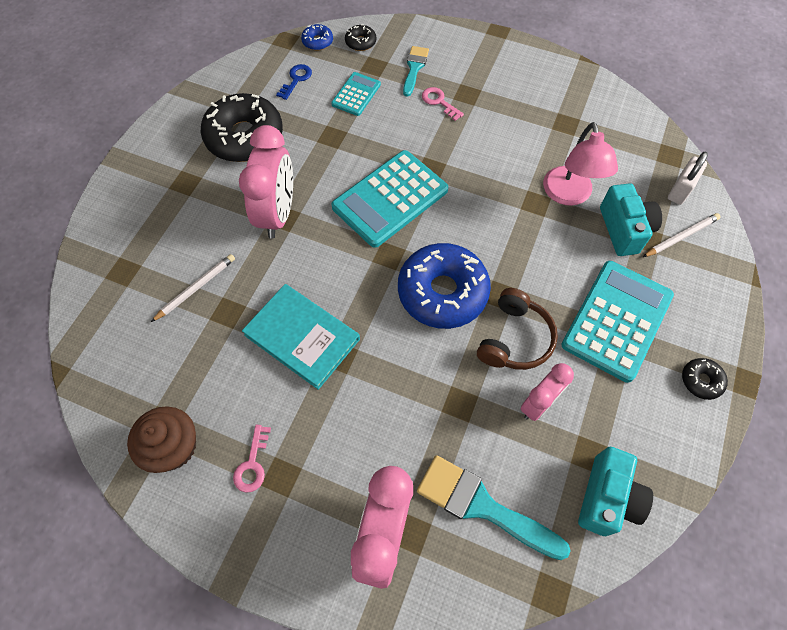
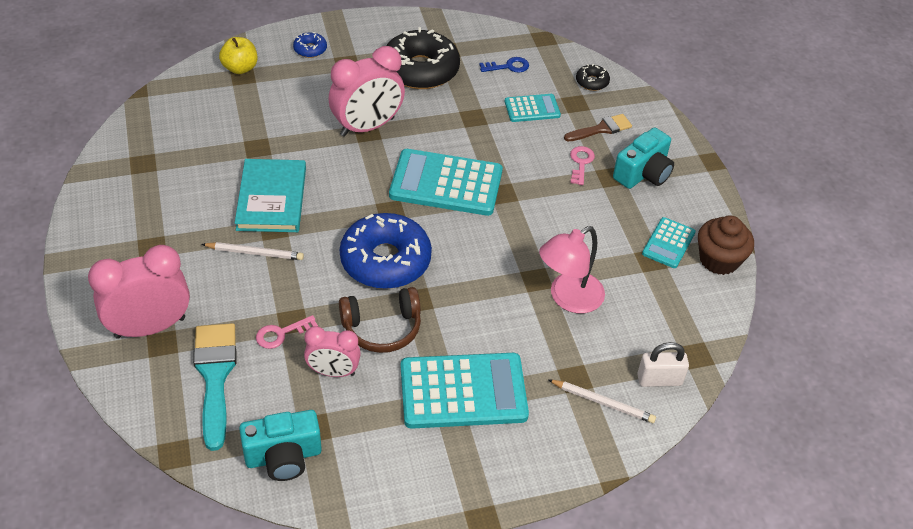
camera: 50 degrees right, 15 degrees down
brown cupcake [127,407,196,473] -> brown cupcake moved to [698,215,754,275]
white pencil [151,254,235,322] -> white pencil moved to [202,242,304,260]
pink key [233,425,271,493] -> pink key moved to [256,315,318,349]
blue donut [301,24,333,50] -> blue donut moved to [293,32,327,58]
turquoise brush [403,46,429,97] -> brown brush [564,114,632,141]
turquoise camera [600,183,662,256] -> turquoise camera moved to [613,127,674,189]
black donut [682,358,728,400] -> none
none -> yellow apple [219,37,257,74]
none -> turquoise calculator [642,217,696,268]

